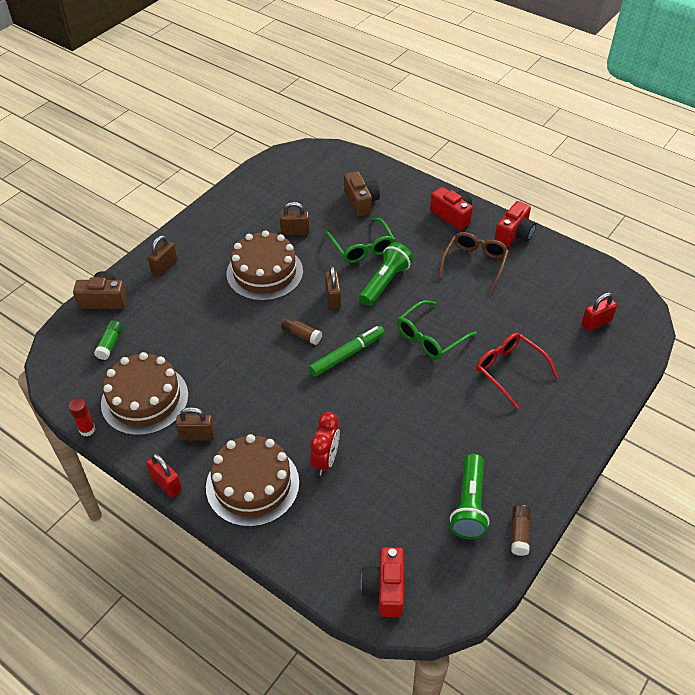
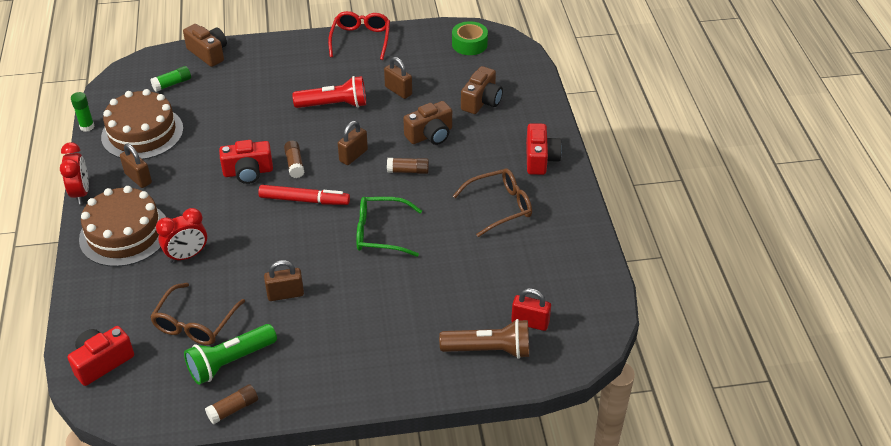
camera: 45 degrees right, 5 degrees down
red glue stick [69,398,95,436] -> green glue stick [71,92,95,132]
red padlock [146,453,182,498] -> red clock [60,142,89,204]
brown padlock [148,235,178,277] -> brown padlock moved to [264,260,304,301]
brown cake [227,230,303,301] -> red flashlight [292,76,366,108]
green marker [309,326,385,377] -> red marker [258,185,350,205]
green glasses [326,218,395,263] -> brown camera [403,101,452,145]
green flashlight [359,242,413,306] -> brown glue stick [387,158,429,174]
red glasses [476,333,559,409] -> red glasses moved to [328,11,390,60]
red camera [495,201,536,247] -> red camera moved to [219,140,273,184]
none -> brown glasses [150,283,245,345]
none -> brown flashlight [439,319,529,359]
none -> green tape [452,21,488,55]

